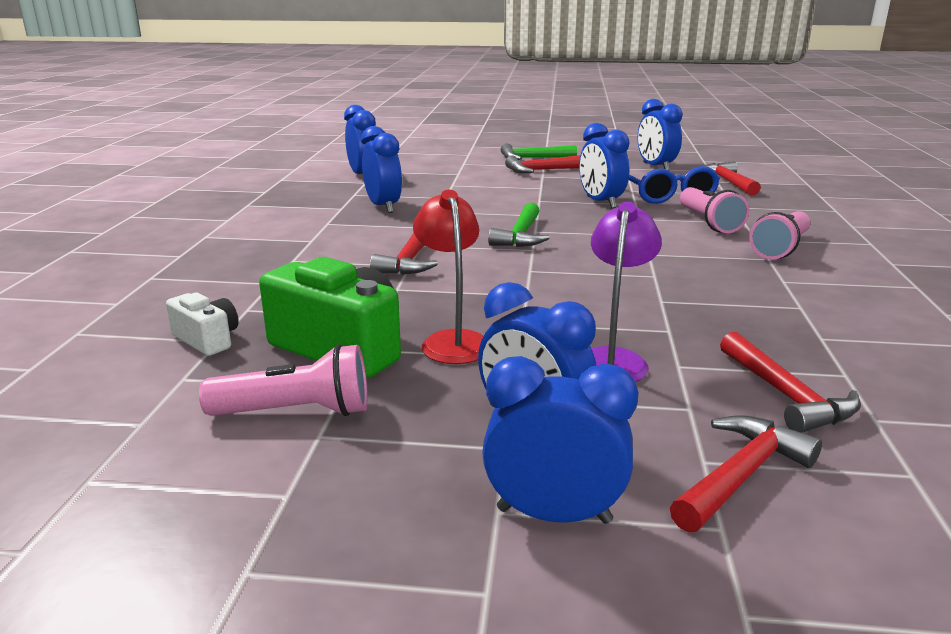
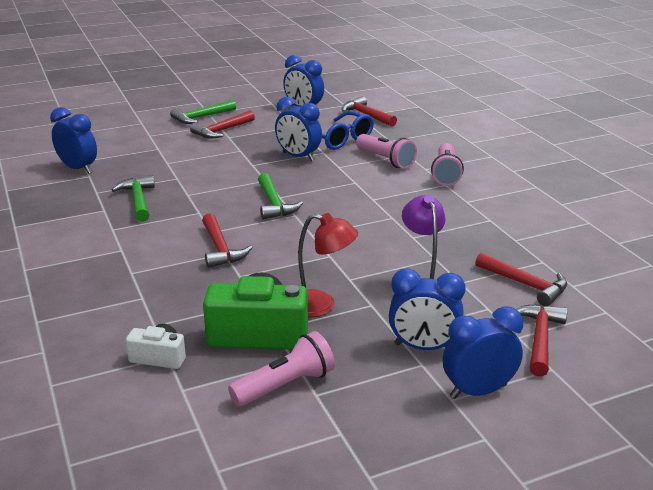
camera: 30 degrees left, 5 degrees up
blue clock [361,126,402,213] -> green hammer [111,175,155,222]
red lamp [413,190,483,364] -> red lamp turned 150 degrees clockwise [298,213,358,317]

